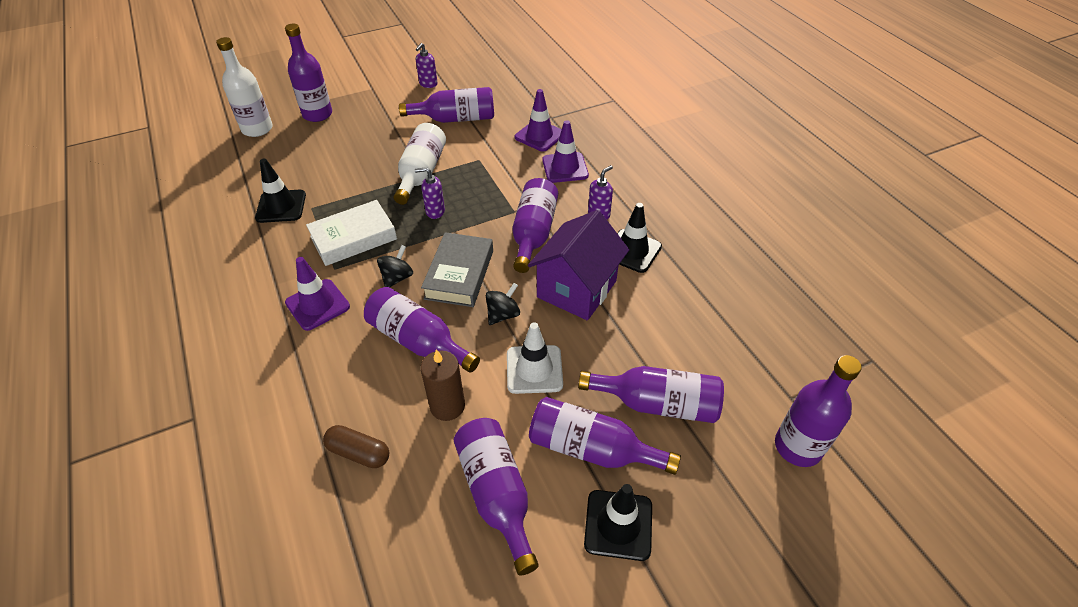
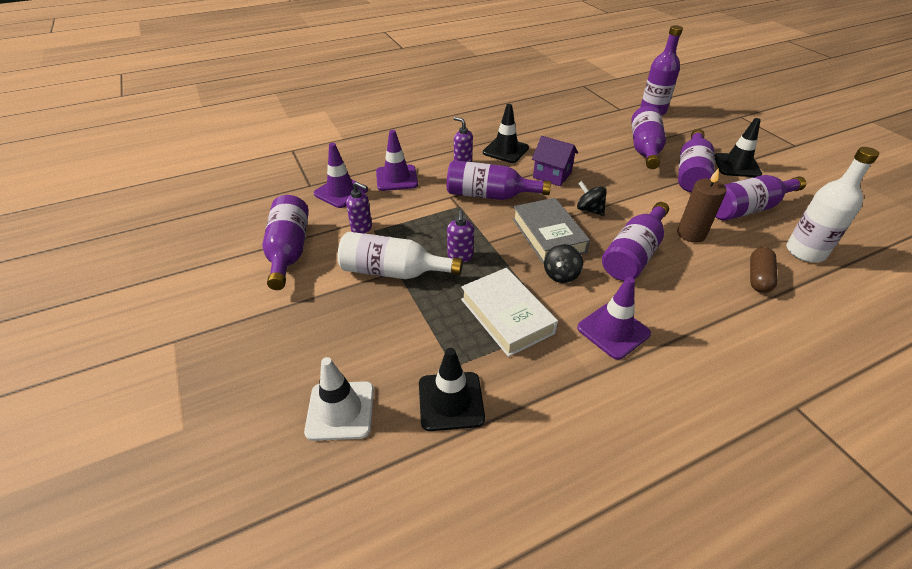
camera: 90 degrees left, 5 degrees down
white bottle [216,37,273,137] -> white bottle moved to [786,147,879,263]
purple bottle [285,24,332,122] -> none
black spinning top [377,245,413,287] -> black spinning top turned 90 degrees counterclockwise [544,244,583,283]
purple soap dispenser [416,43,438,88] -> purple soap dispenser moved to [346,182,372,234]
grey book [421,232,493,307] -> grey book turned 60 degrees clockwise [513,198,590,263]
white traffic cone [507,322,563,394] -> white traffic cone moved to [304,357,374,441]
purple house [528,210,629,320] -> purple house [532,136,578,186], size x0.61

